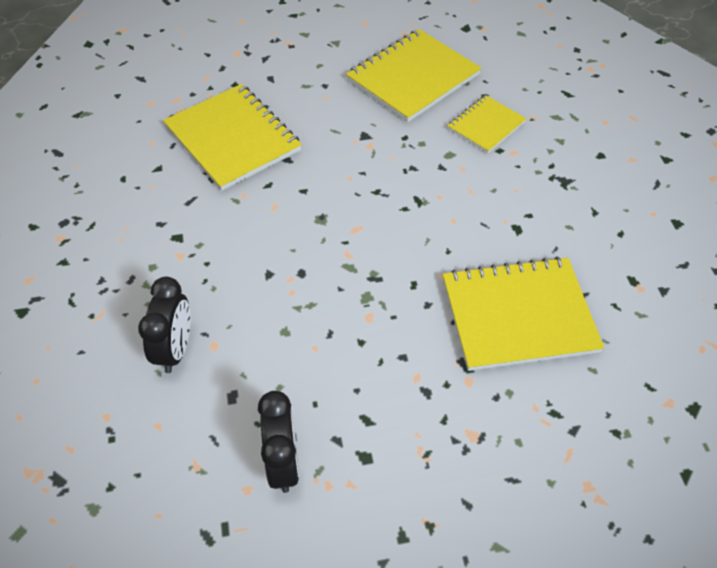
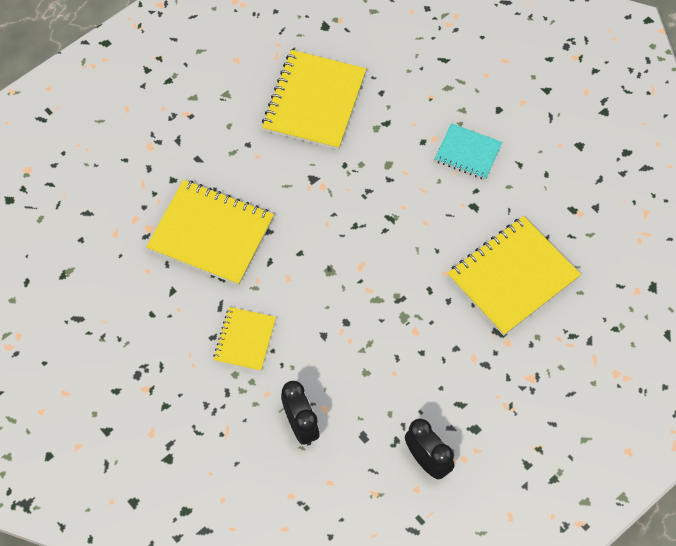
camera: 30 degrees left, 10 degrees up
yellow notebook [447,95,526,153] -> yellow notebook moved to [213,307,276,371]
none -> turquoise notebook [434,123,502,180]

